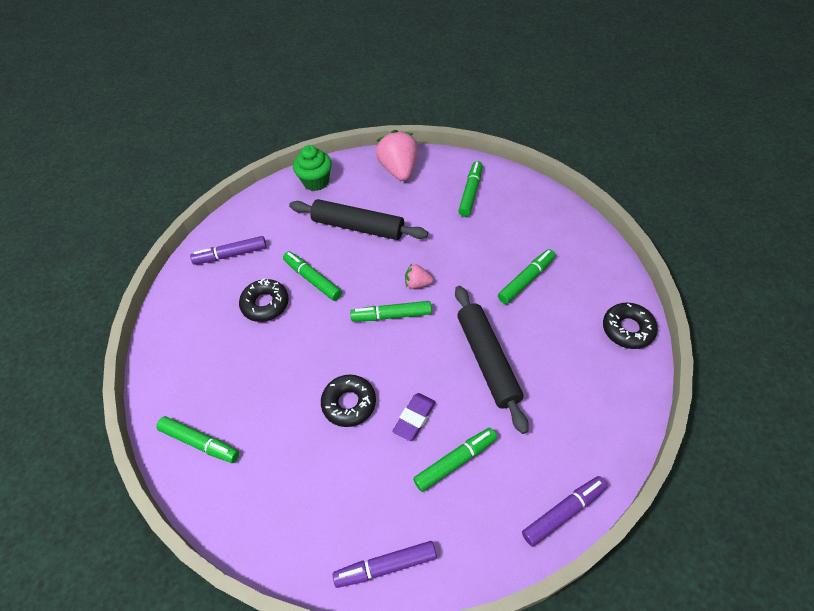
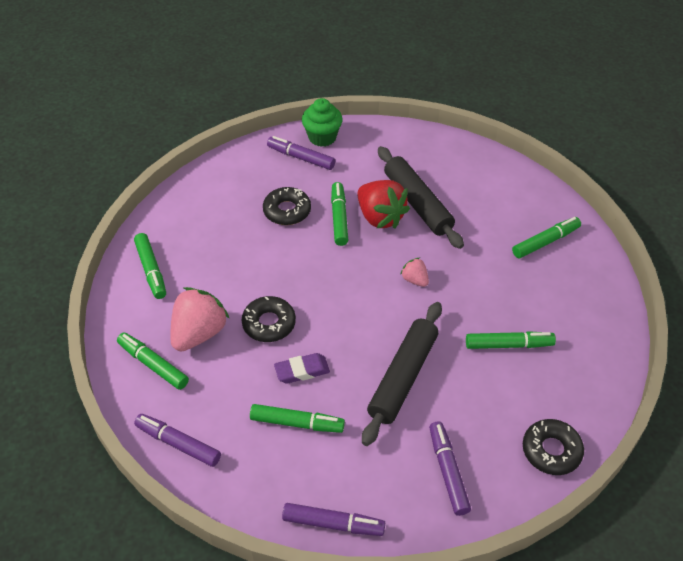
camera: 40 degrees right, 5 degrees down
green cupcake [293,145,332,191] -> green cupcake moved to [302,98,343,147]
green marker [350,301,432,321] -> green marker moved to [117,333,189,390]
pink strawberry [376,130,418,181] -> pink strawberry moved to [170,287,230,352]
none -> red strawberry [357,180,410,229]
none -> purple marker [429,421,471,516]

